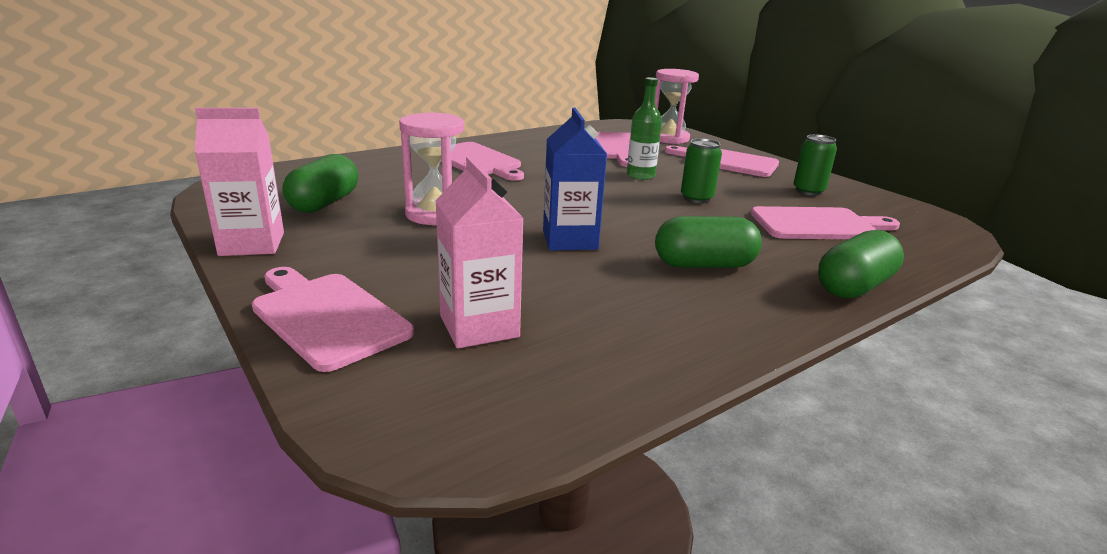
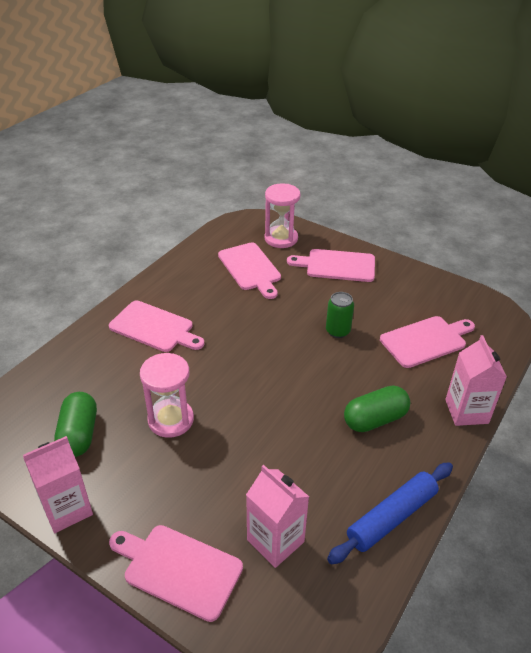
camera: 20 degrees left, 15 degrees up
blue carton [543,107,607,250] -> none
green bottle [627,77,662,180] -> none
green can [793,134,837,196] -> none
green capsule [818,230,904,298] -> pink carton [445,335,507,426]
none -> blue rolling pin [327,462,453,565]

